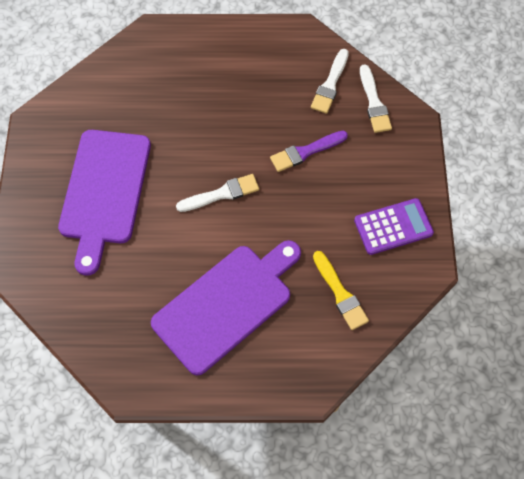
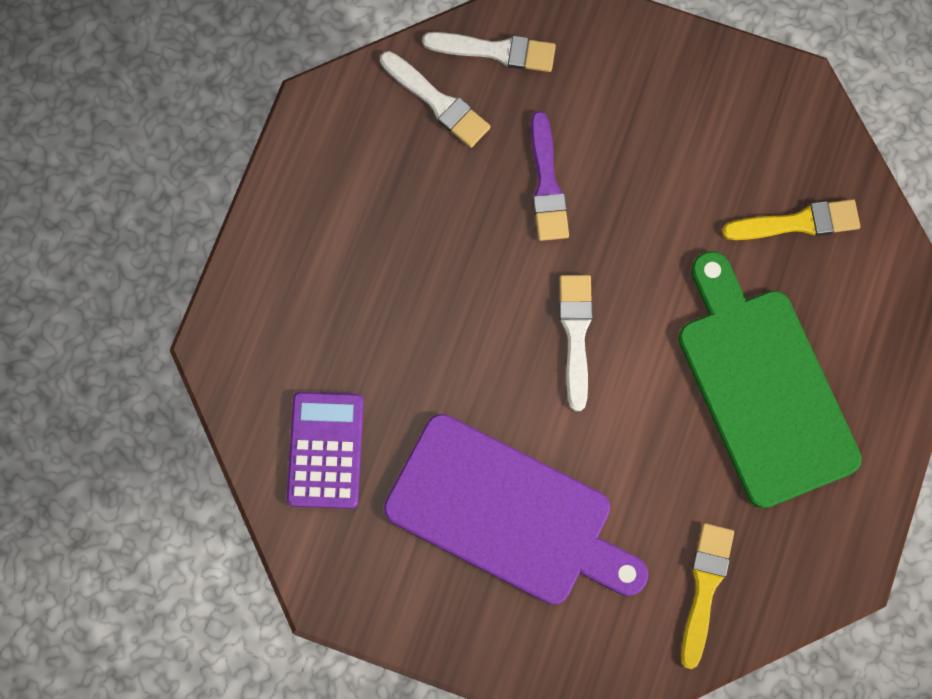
camera: 70 degrees left, 10 degrees up
purple cutting board [151,240,301,375] -> green cutting board [678,251,862,508]
purple calculator [354,198,434,255] -> purple calculator moved to [287,392,364,509]
none -> yellow brush [681,523,734,669]

